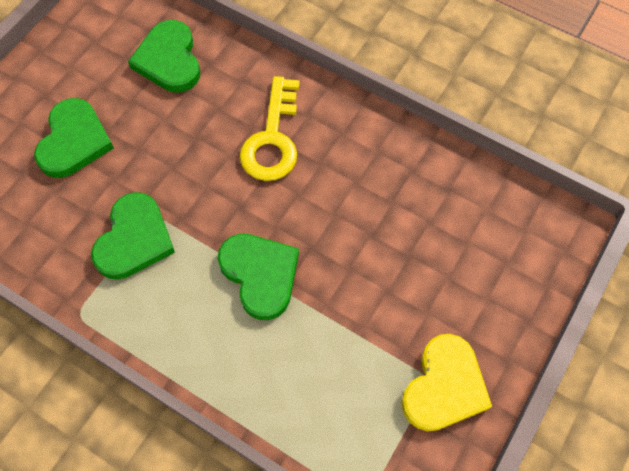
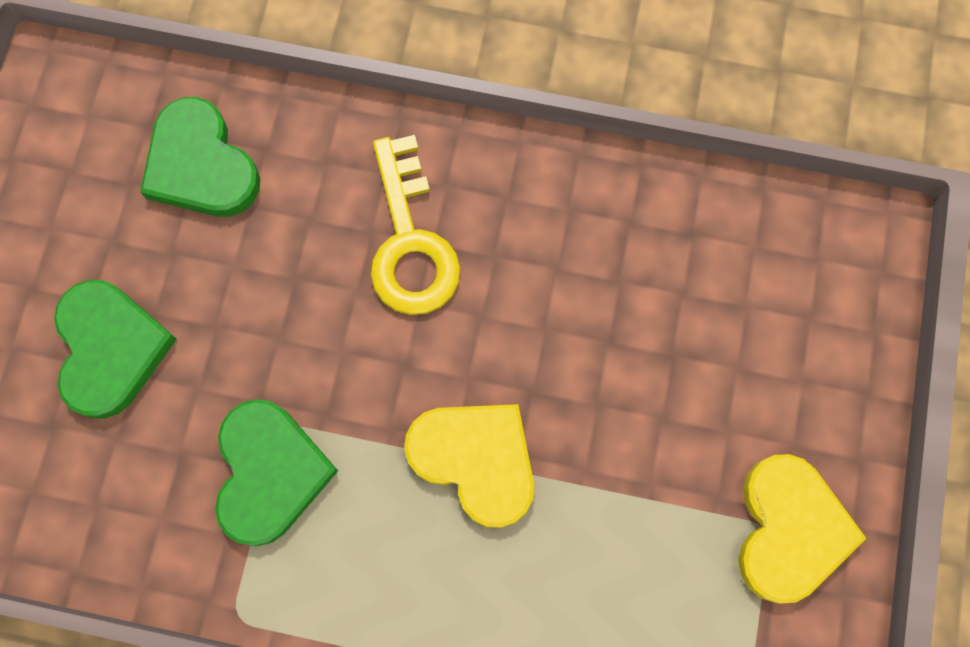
camera: 20 degrees left, 10 degrees up
green heart [218,234,299,320] -> yellow heart [404,404,534,528]

